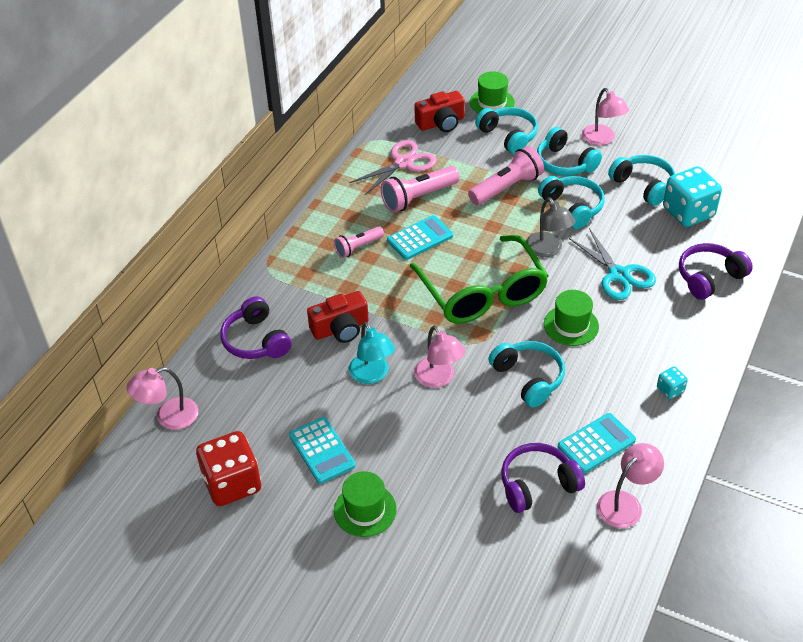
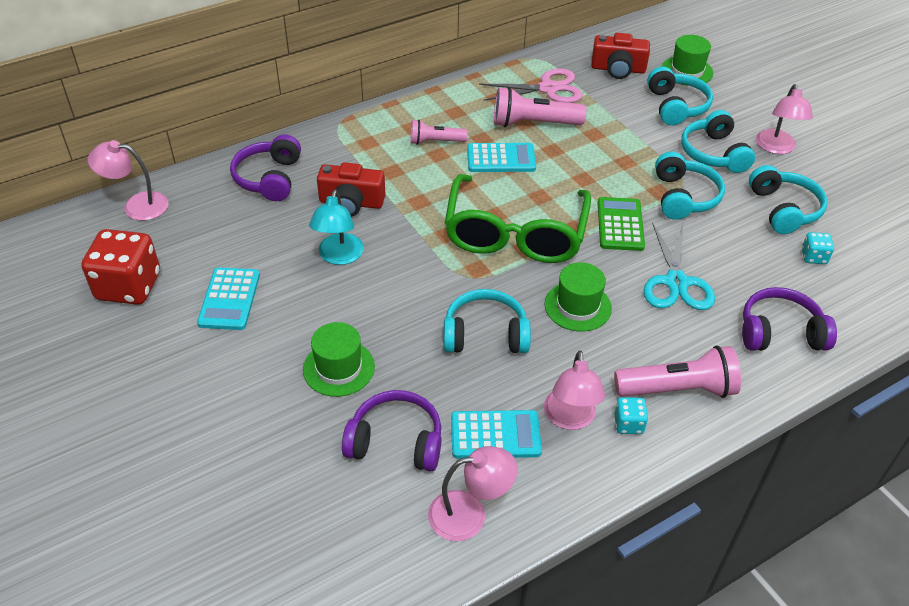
camera: 30 degrees right, 0 degrees up
green hat [334,471,397,537] -> green hat moved to [303,322,375,397]
pink lamp [414,325,466,388] -> pink lamp moved to [544,351,605,430]
pink flashlight [468,146,544,205] -> pink flashlight moved to [614,345,741,398]
turquoise headphones [488,341,565,407] -> turquoise headphones turned 90 degrees counterclockwise [443,289,531,353]
grey lamp [526,197,575,257] -> green calculator [598,197,645,251]
turquoise dice [663,166,722,227] -> turquoise dice [802,232,834,264], size x0.46

